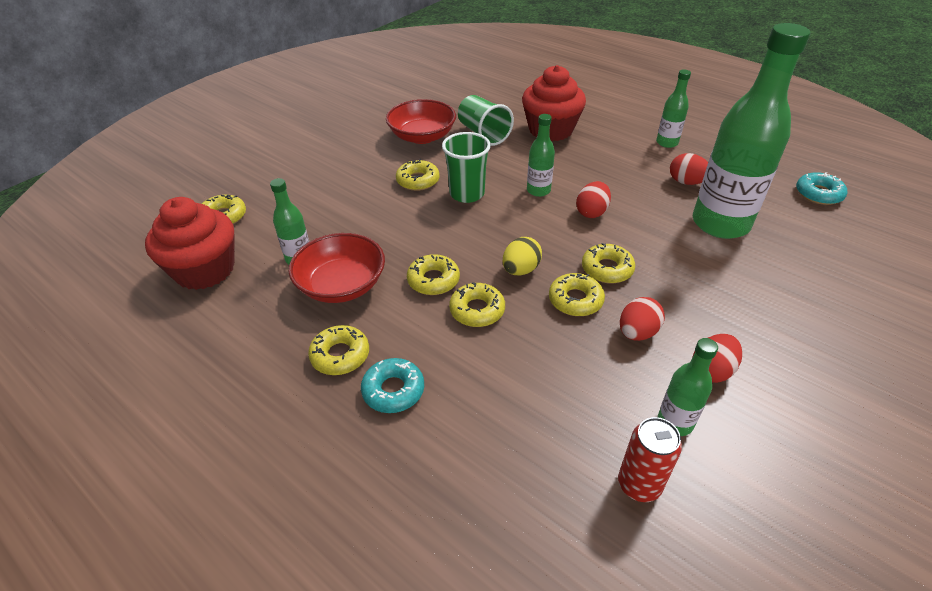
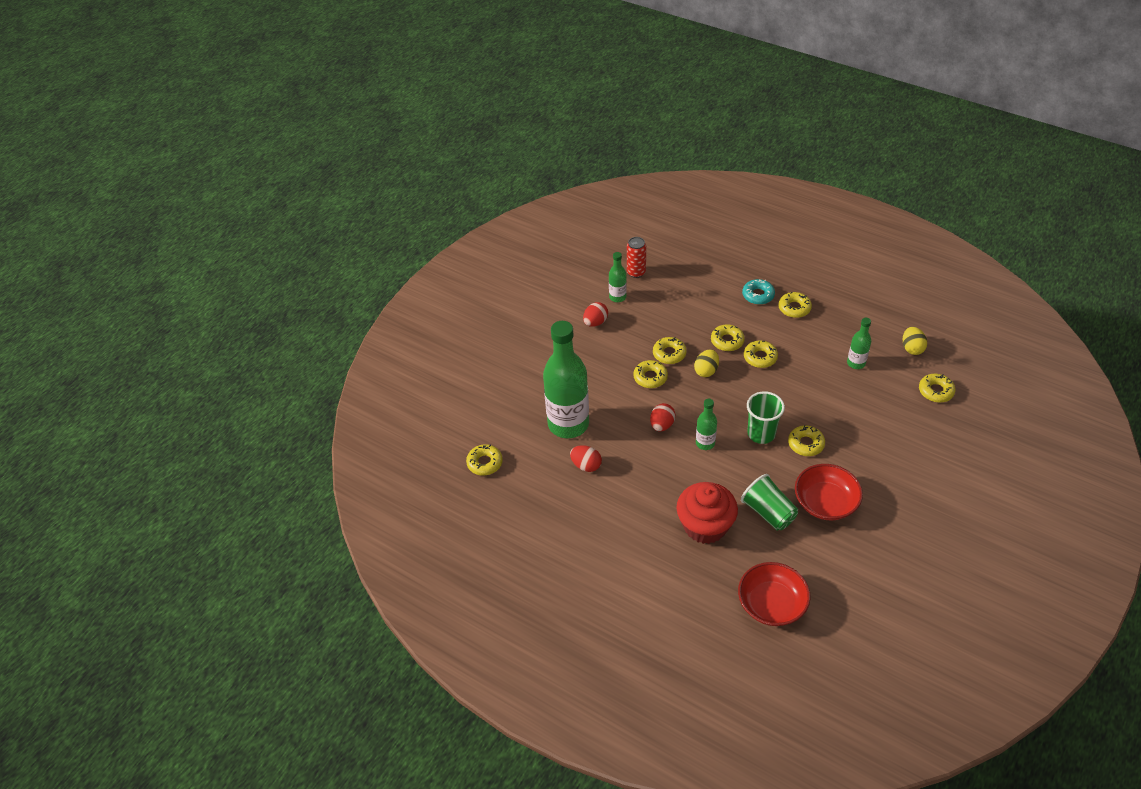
camera: 175 degrees right, 5 degrees up
red cupcake [145,197,235,290] -> yellow egg [903,327,927,355]
red bowl [289,233,385,303] -> red bowl moved to [738,562,810,626]
red egg [620,297,665,341] -> none
green bottle [656,69,691,148] -> none
turquoise donut [796,172,847,205] -> yellow donut [466,444,503,476]

